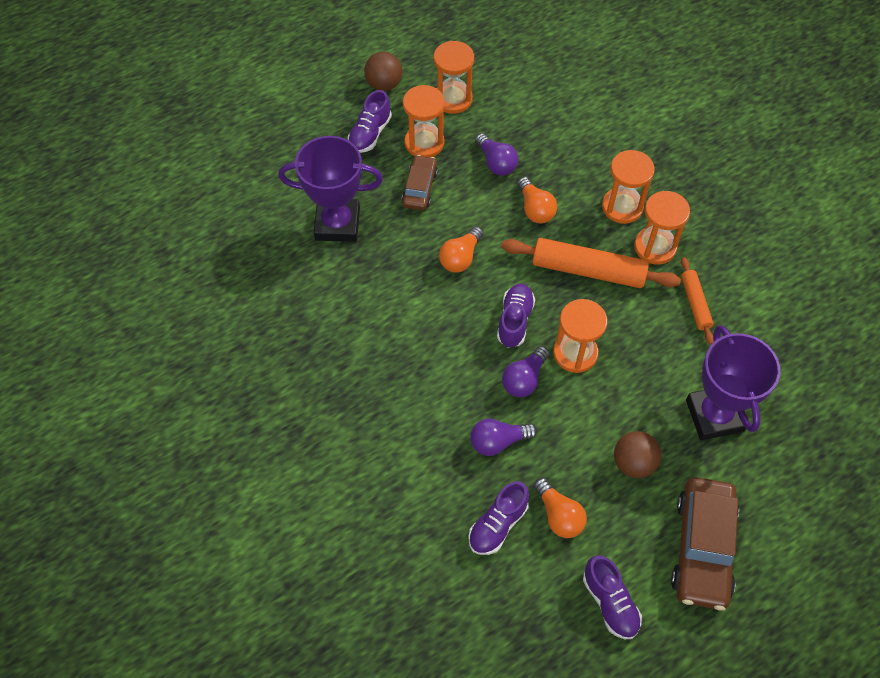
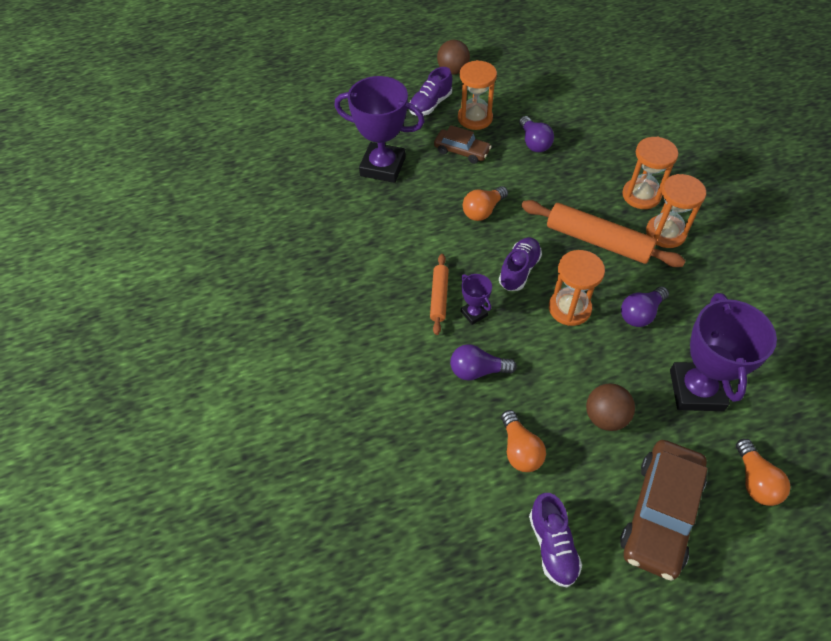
camera: 15 degrees right, 5 degrees down
brown car [402,155,438,210] -> brown car turned 90 degrees clockwise [434,125,492,164]
orange hourglass [434,41,474,114] -> none
purple shoe [468,481,529,555] -> none
purple light bulb [502,346,549,397] -> purple light bulb moved to [621,286,669,327]
orange light bulb [517,177,557,223] -> orange light bulb moved to [736,439,790,506]
orange rolling pin [681,257,714,345] -> orange rolling pin moved to [430,254,449,335]
none -> purple trophy [461,274,492,325]

